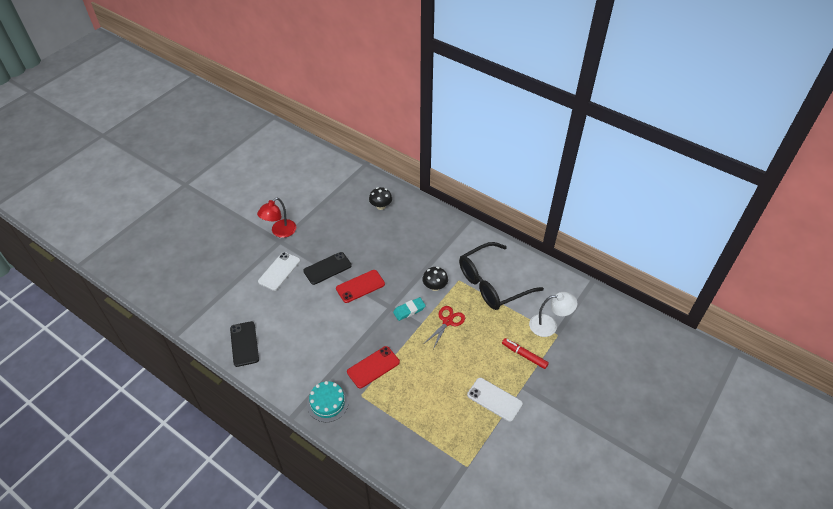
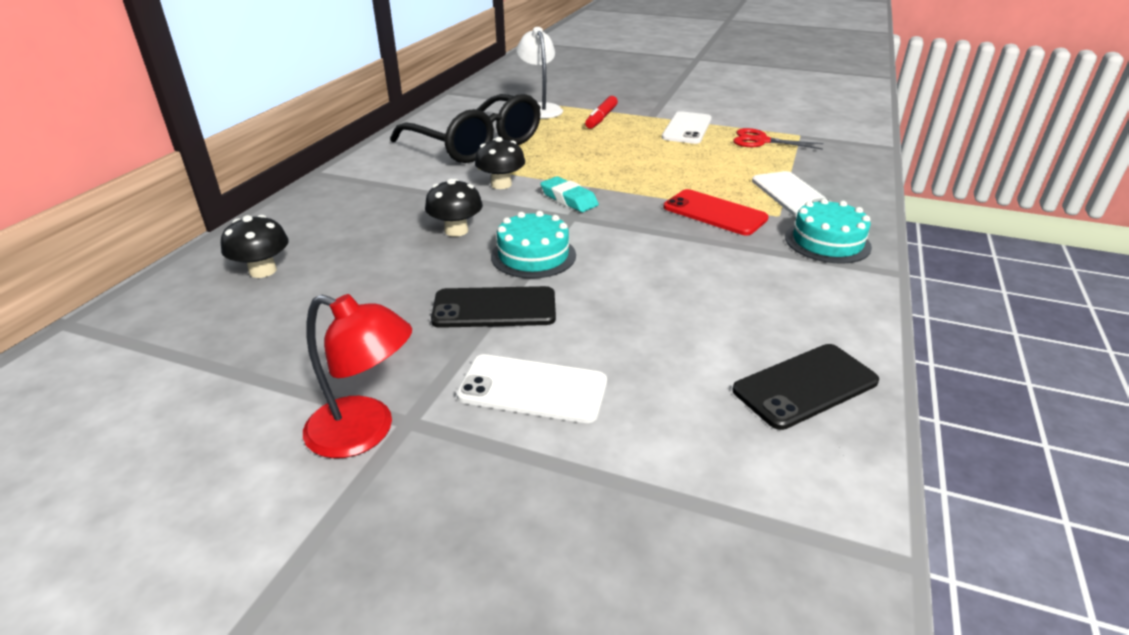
camera: 105 degrees left, 15 degrees down
black phone [303,252,352,285] -> black phone turned 45 degrees counterclockwise [431,286,556,328]
red phone [336,270,385,303] -> turquoise cake [491,211,576,279]
red scissors [425,306,465,349] -> red scissors moved to [733,128,823,150]
none -> black mushroom [425,179,483,237]
none -> white phone [752,171,832,217]

